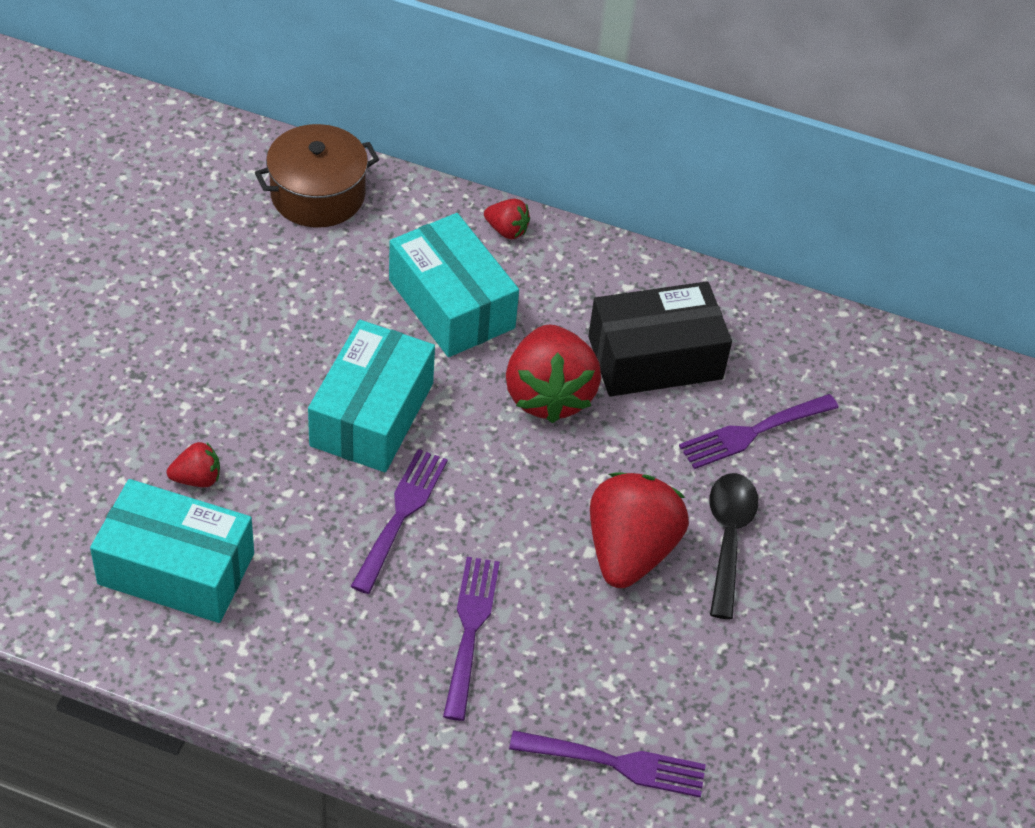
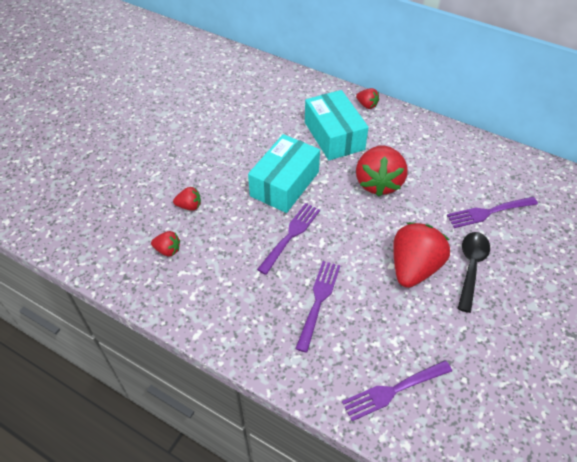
camera: 15 degrees right, 0 degrees up
turquoise box [90,479,254,623] -> red strawberry [151,231,180,257]
brown pot [255,124,379,228] -> none
purple fork [509,730,706,798] -> purple fork turned 135 degrees clockwise [342,360,452,421]
black box [588,281,732,397] -> none

